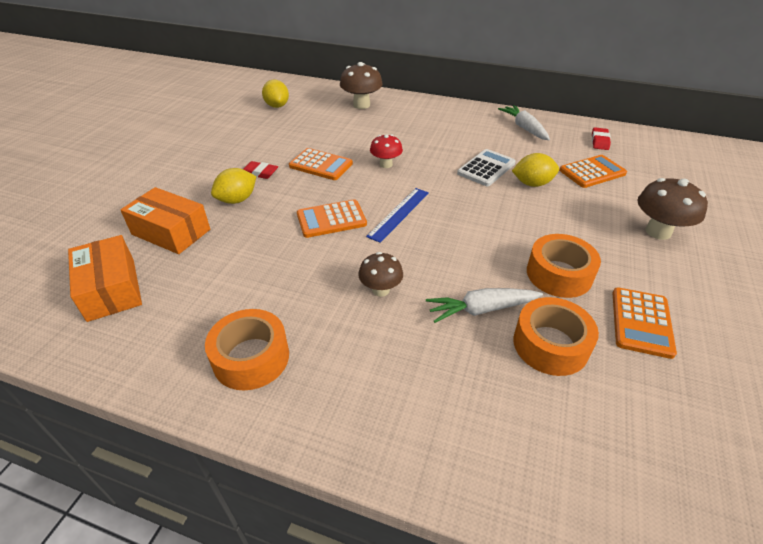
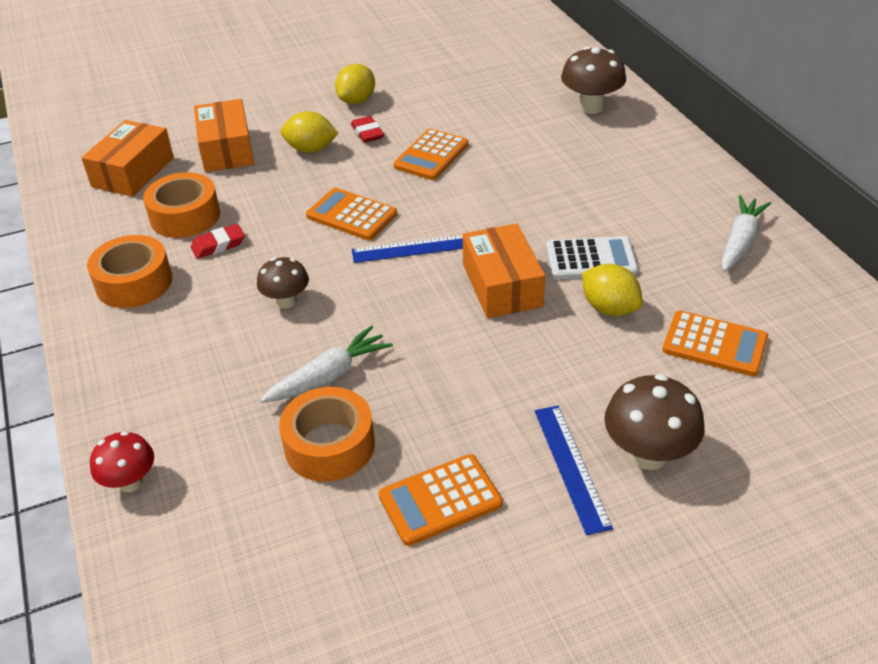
camera: 50 degrees right, 0 degrees up
yellow lemon [262,80,289,108] -> yellow lemon moved to [335,64,375,104]
orange calculator [289,148,353,180] -> orange calculator turned 45 degrees clockwise [393,129,468,180]
red mushroom [370,134,403,168] -> red mushroom moved to [90,431,154,492]
white carrot [426,288,543,323] -> white carrot turned 105 degrees clockwise [260,325,393,403]
orange tape [527,234,601,298] -> orange tape moved to [143,172,220,238]
red eraser [592,127,611,150] -> red eraser moved to [191,224,245,259]
none -> orange box [463,223,545,318]
none -> blue ruler [534,406,613,535]

